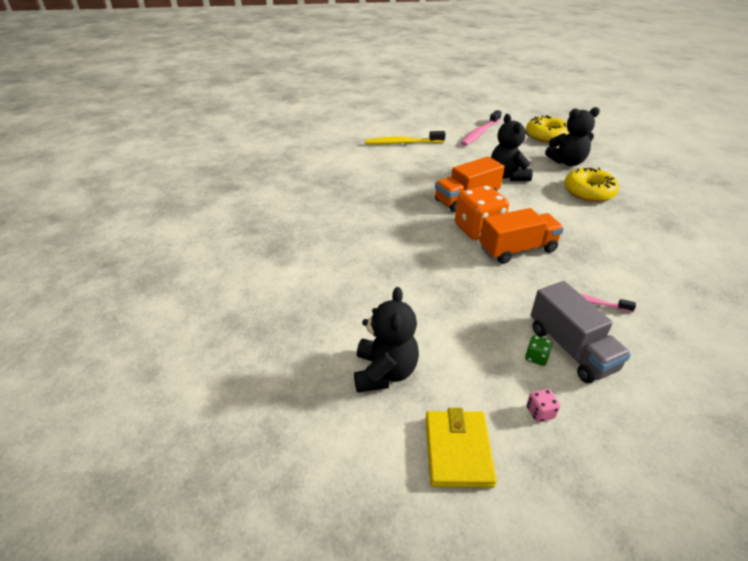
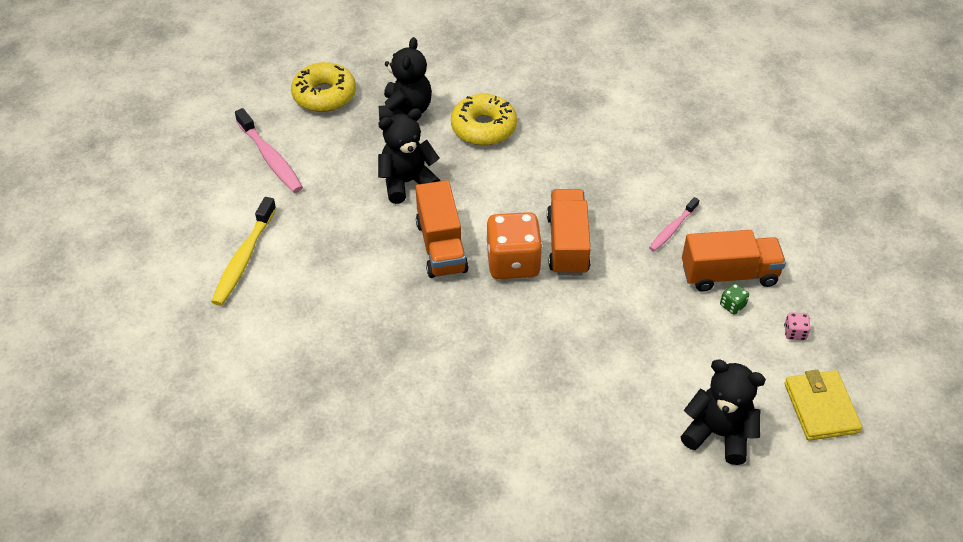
camera: 70 degrees left, 10 degrees up
yellow wallet [425,408,497,488] -> yellow wallet turned 60 degrees clockwise [784,370,862,441]
black teddy bear [491,114,533,181] -> black teddy bear turned 150 degrees clockwise [378,108,440,204]
grey truck [531,281,631,383] -> orange truck [682,230,786,292]

